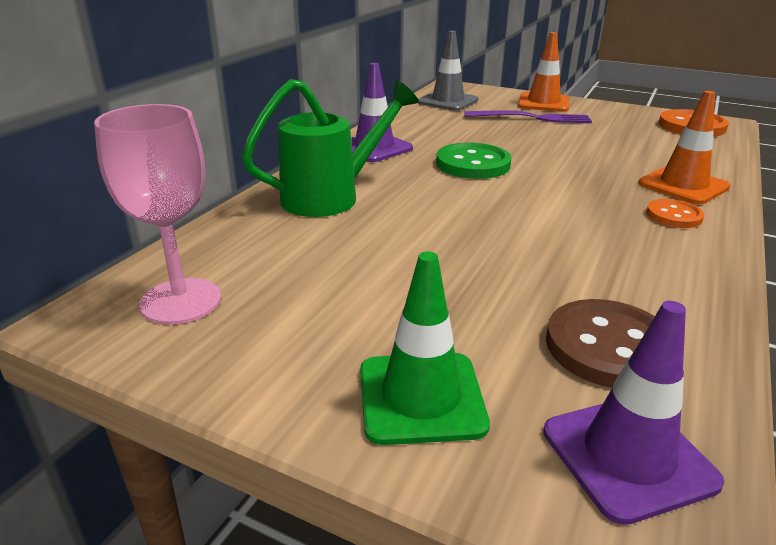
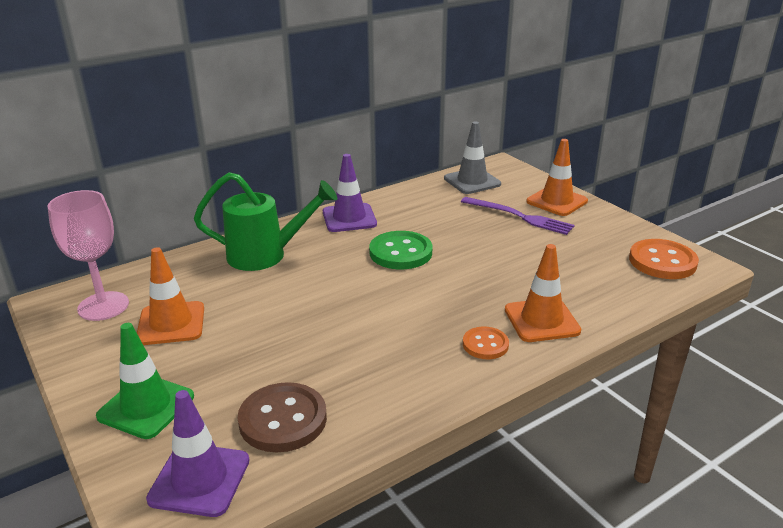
camera: 30 degrees right, 0 degrees up
none -> orange traffic cone [137,247,204,345]

